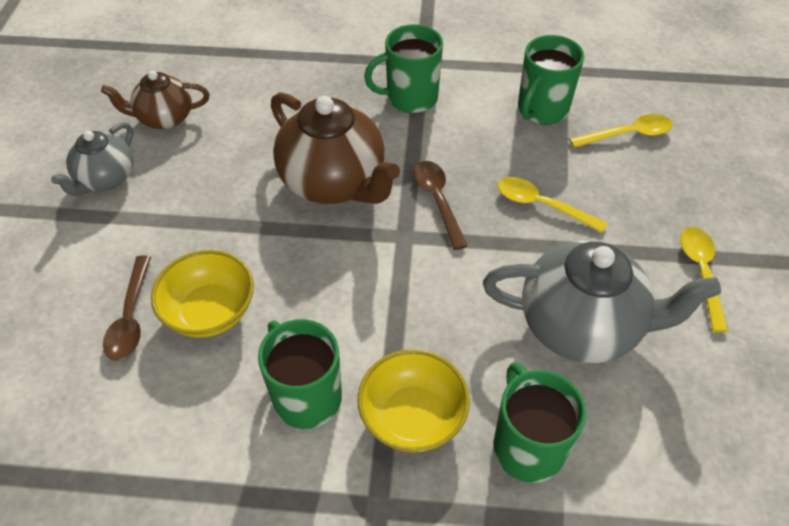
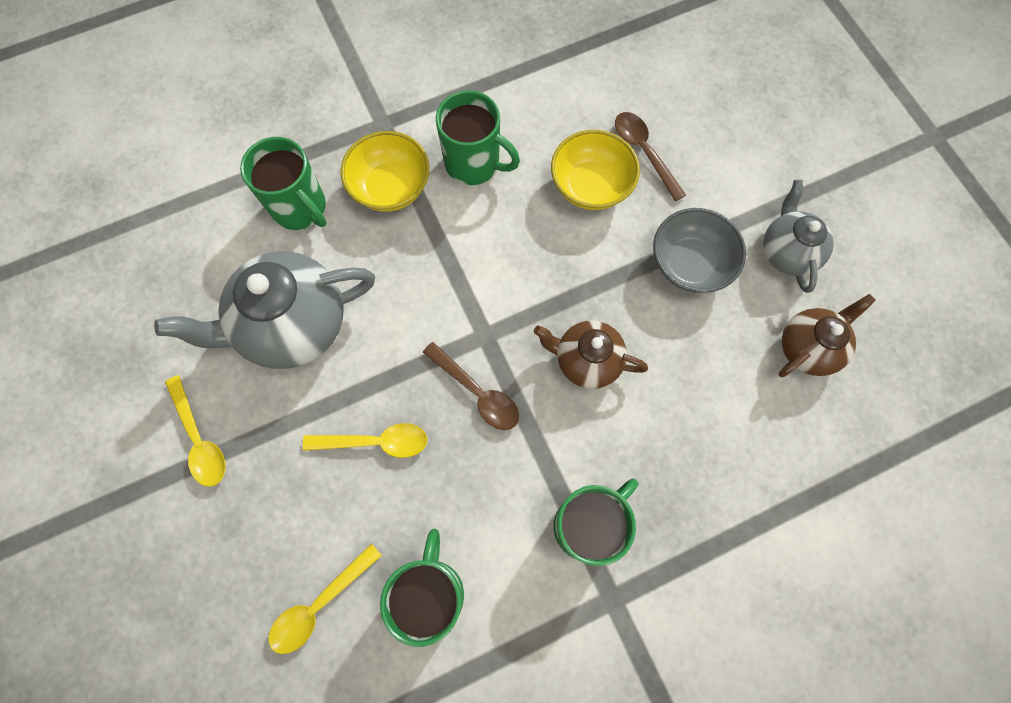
camera: 150 degrees right, 20 degrees up
brown teapot [271,92,400,204] -> brown teapot [534,320,648,389], size x0.58
none -> grey bowl [653,208,746,293]

